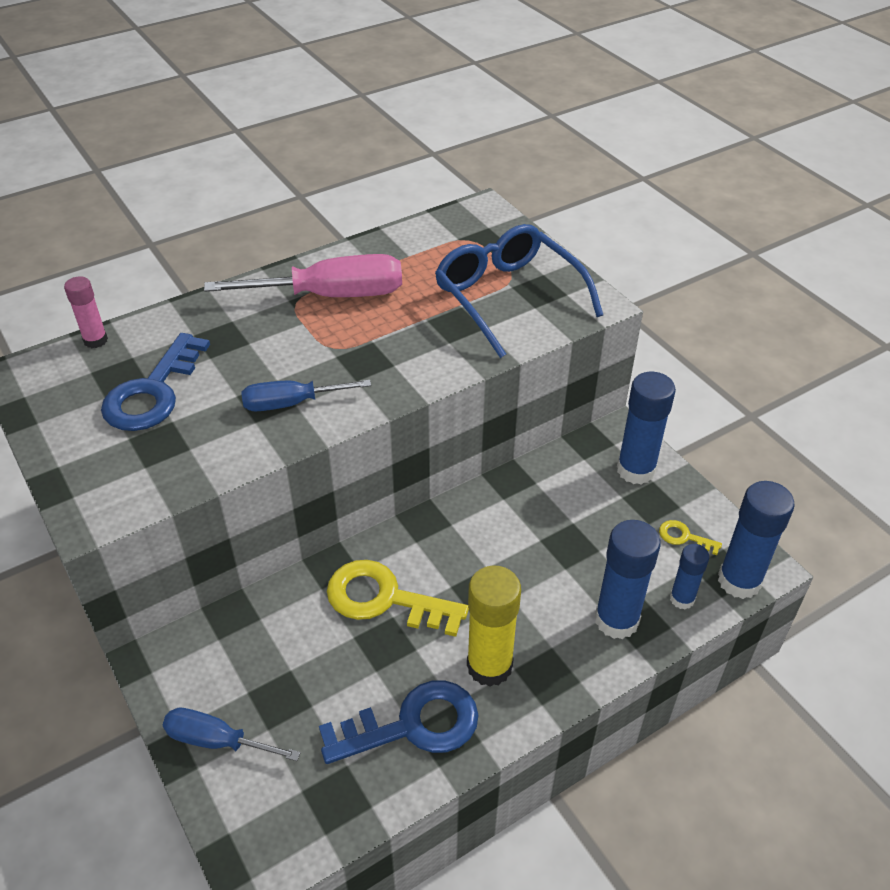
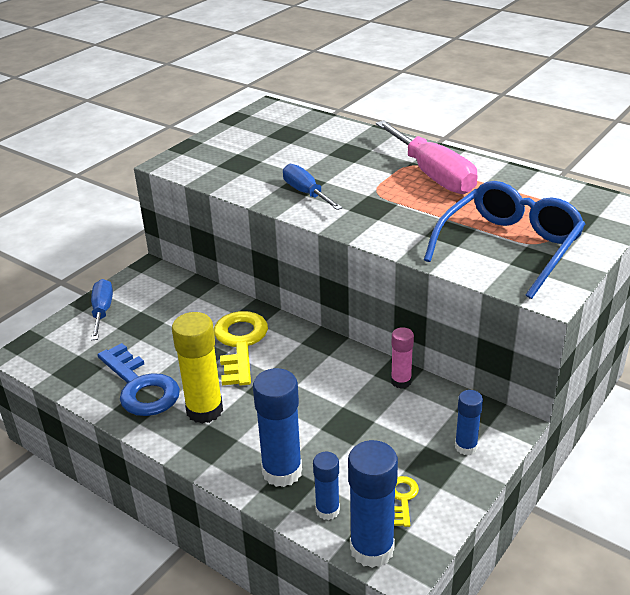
camera: 70 degrees right, 10 degrees down
pink glue stick [64,276,108,348] -> pink glue stick moved to [391,327,414,388]
blue key [101,333,210,431] -> none
blue glue stick [617,372,676,484] -> blue glue stick [455,390,483,455], size x0.57

